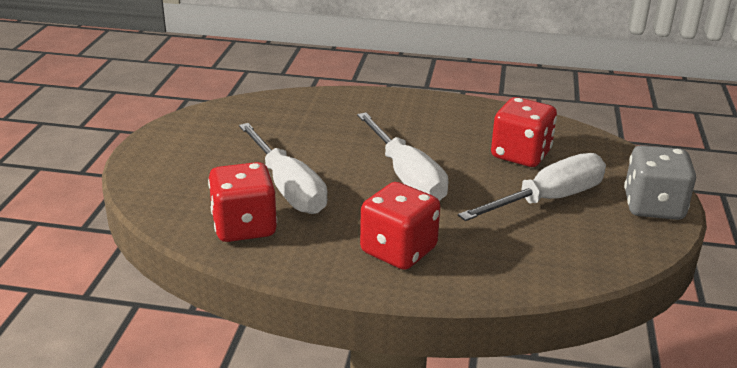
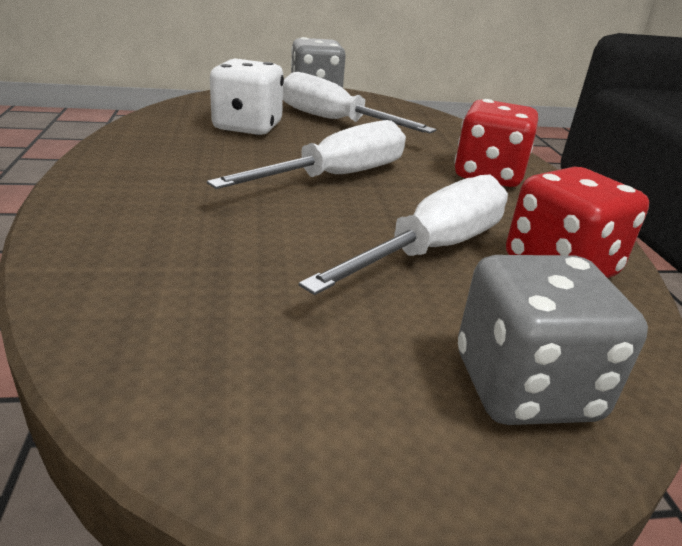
camera: 110 degrees left, 0 degrees up
red dice [491,97,557,167] -> white dice [210,58,284,135]
none -> grey dice [458,255,648,425]

